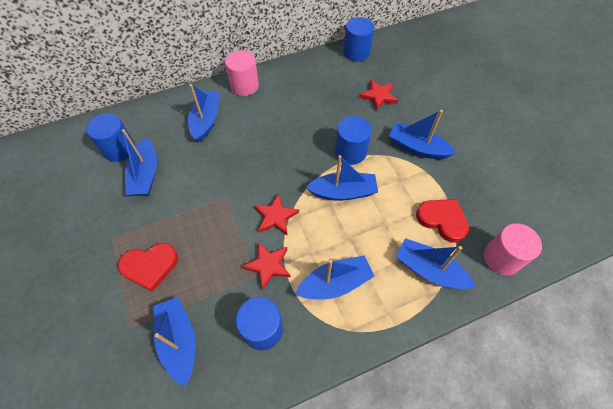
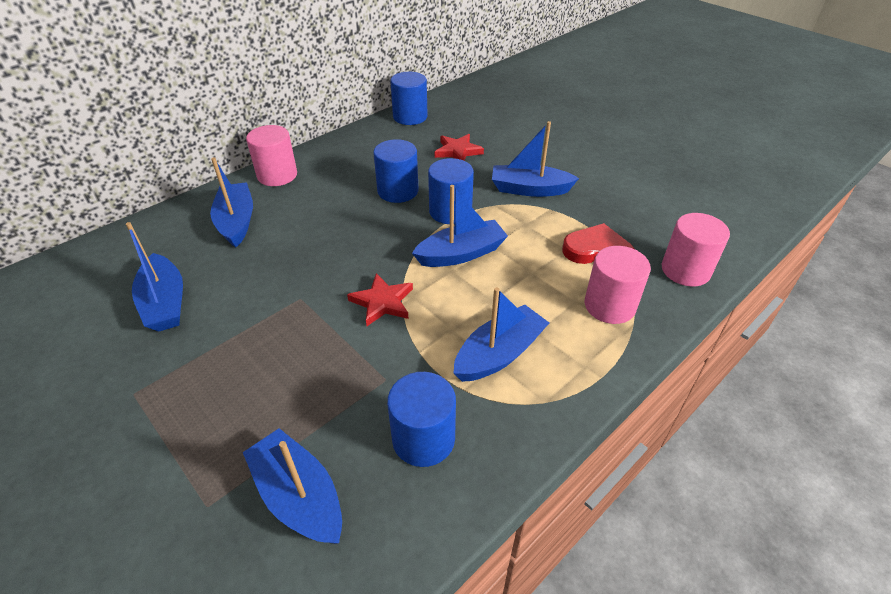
camera: 20 degrees left, 15 degrees down
blue cylinder [86,113,135,162] -> blue cylinder moved to [373,139,418,203]
red heart [118,243,178,292] -> none
red star [242,242,291,290] -> none
blue boat [395,238,475,289] -> pink cylinder [585,246,651,324]

